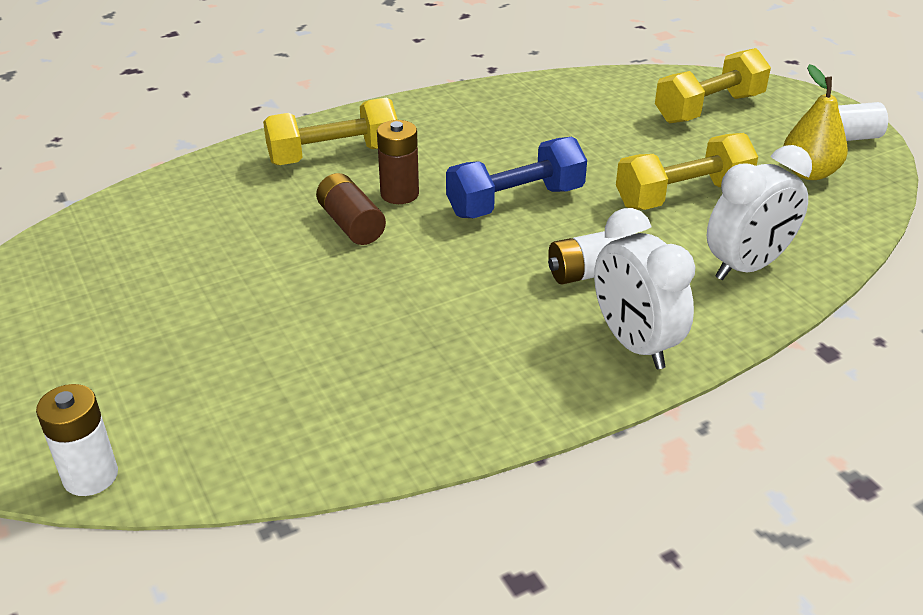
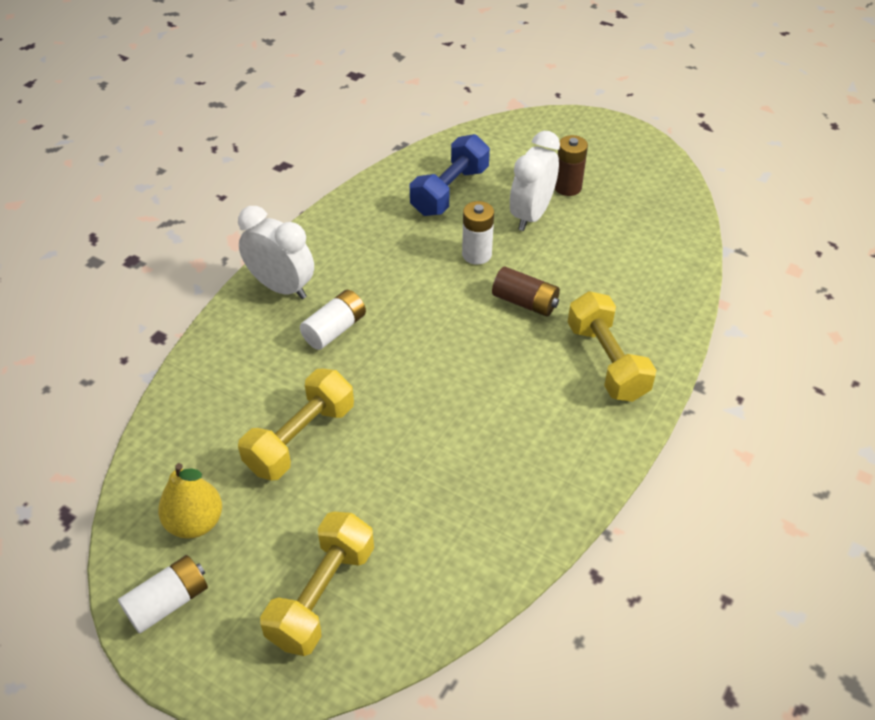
camera: 150 degrees right, 10 degrees up
white battery [36,384,118,496] -> white battery moved to [462,201,494,265]
yellow dumbbell [263,97,398,165] -> yellow dumbbell turned 60 degrees counterclockwise [568,291,656,402]
brown battery [377,120,419,204] -> brown battery moved to [555,135,588,196]
blue dumbbell [446,137,587,218] -> blue dumbbell moved to [410,134,490,216]
white clock [707,145,812,280] -> white clock moved to [510,131,560,231]

